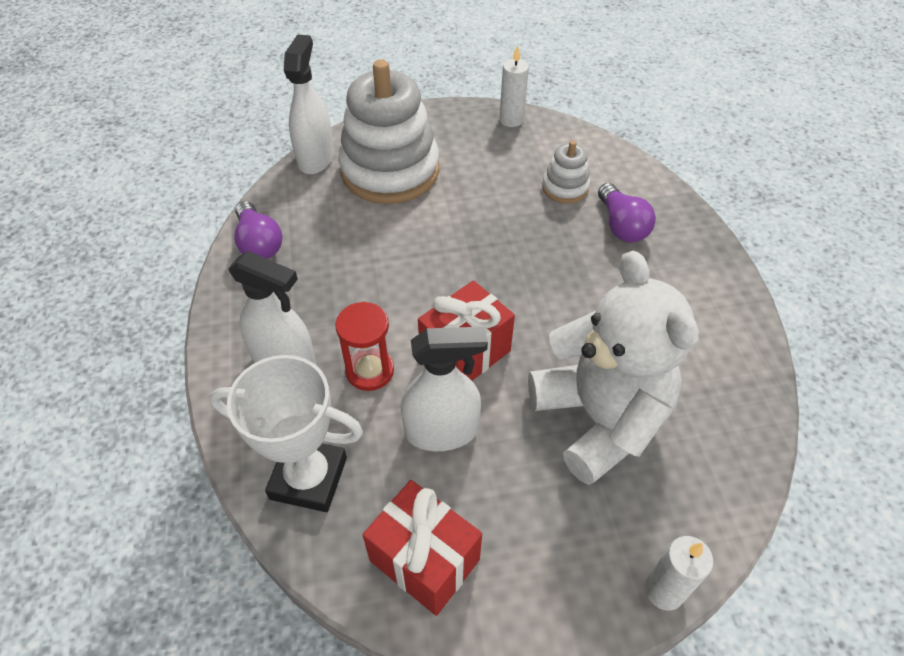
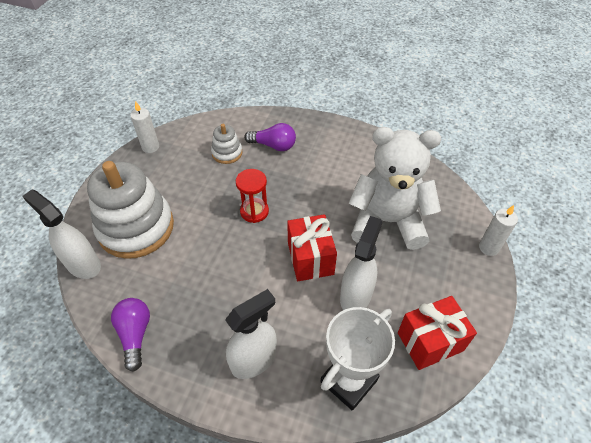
camera: 60 degrees left, 0 degrees up
purple light bulb [234,201,282,259] -> purple light bulb turned 105 degrees counterclockwise [111,298,150,372]
red hourglass [335,302,394,391] -> red hourglass moved to [236,169,269,223]

